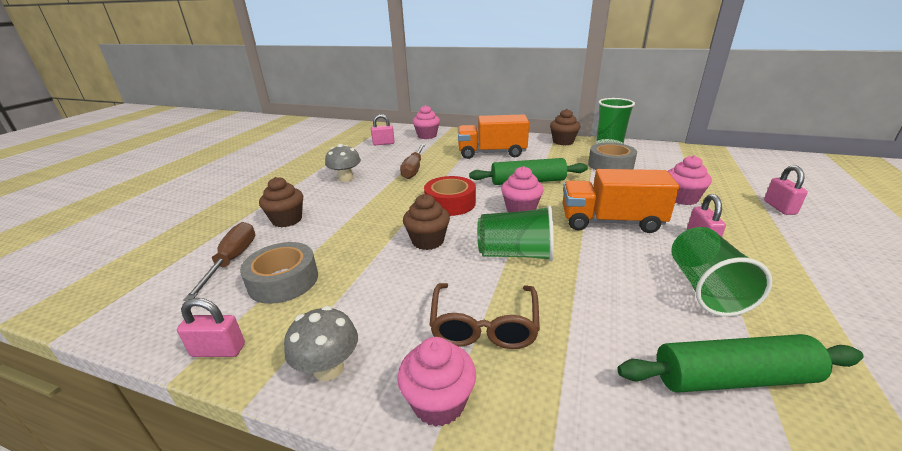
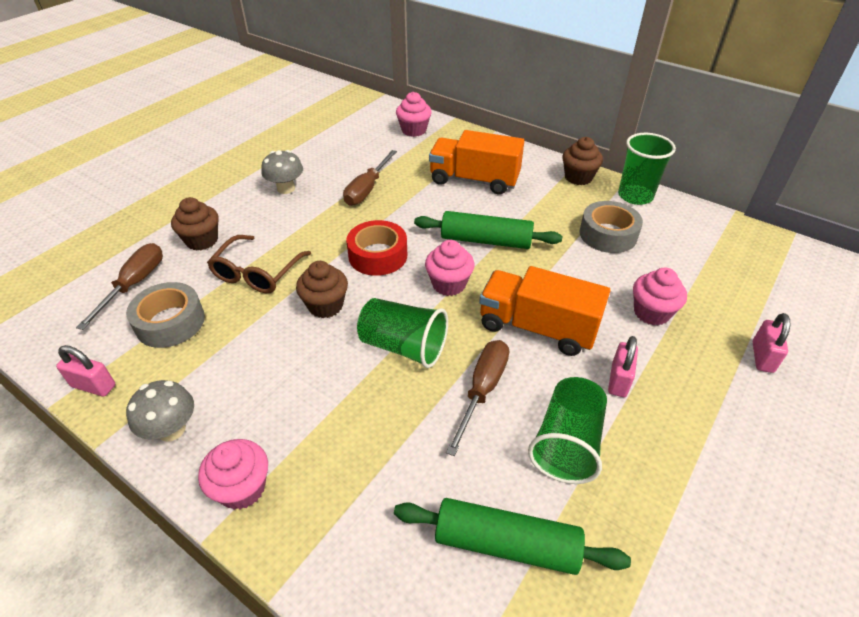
camera: 15 degrees right, 15 degrees up
pink padlock [371,114,395,145] -> none
brown glasses [429,283,540,349] -> brown glasses moved to [207,235,311,293]
none -> brown screwdriver [446,340,509,456]

